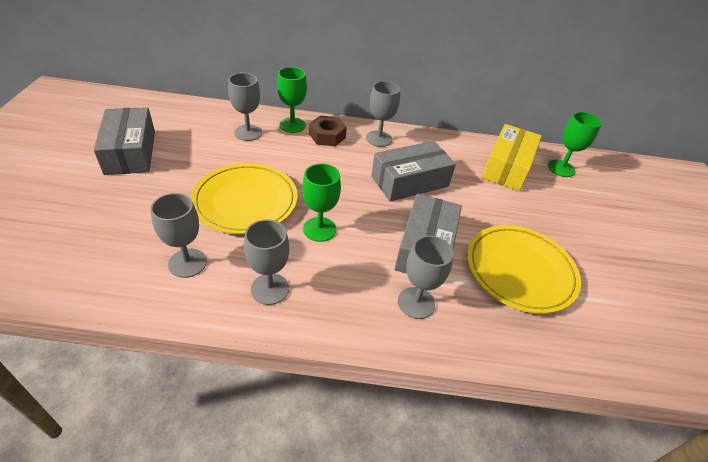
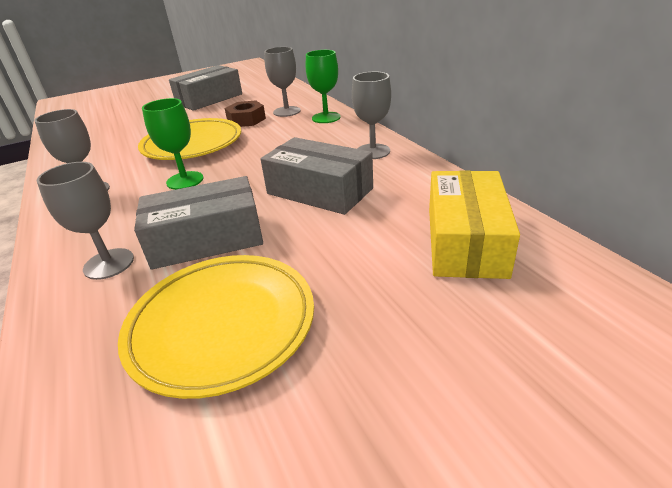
camera: 65 degrees right, 10 degrees down
grey goblet [150,193,207,278] -> none
brown nut [309,116,347,146] -> brown nut moved to [225,101,266,127]
yellow box [482,124,542,191] -> yellow box turned 75 degrees counterclockwise [429,170,520,279]
green goblet [548,112,602,177] -> none

